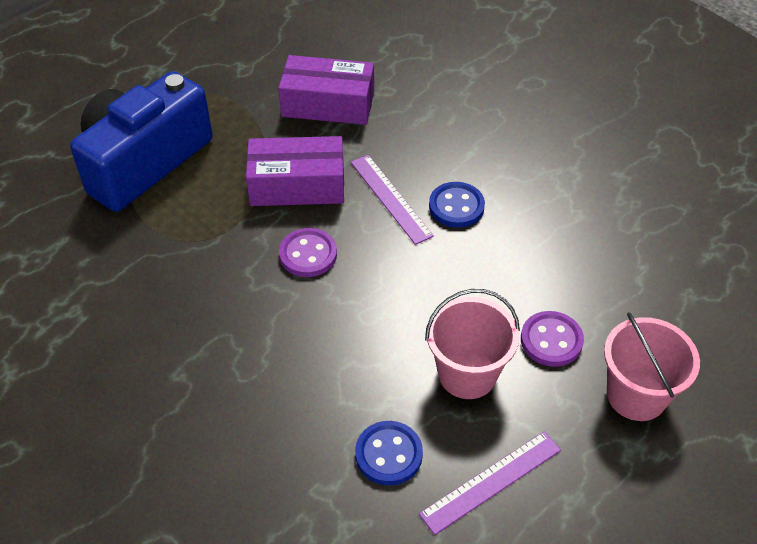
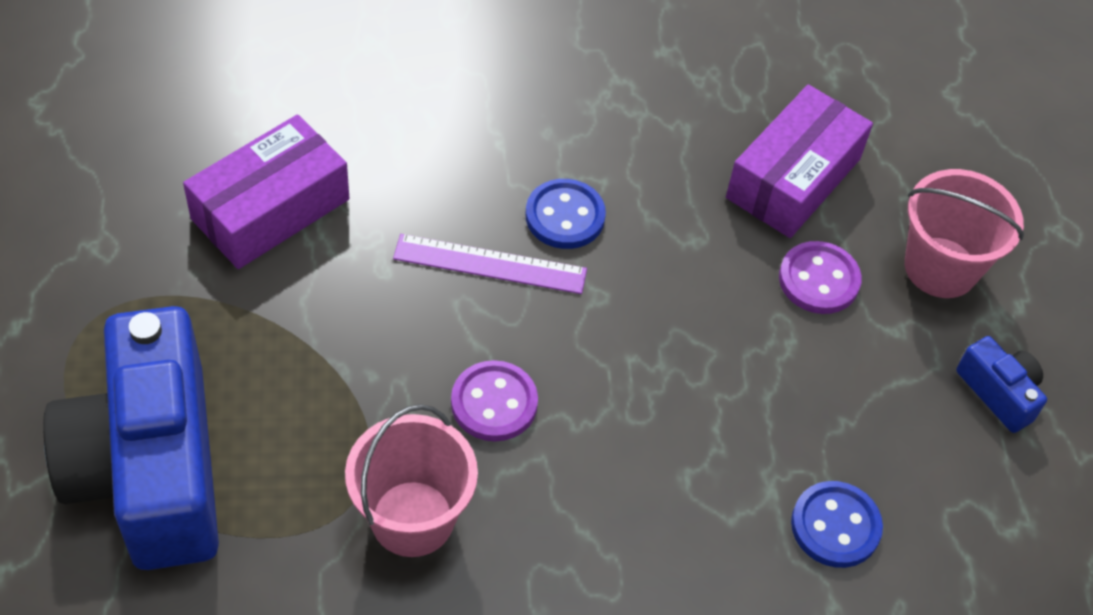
camera: 55 degrees left, 5 degrees up
purple box [246,136,344,206] -> purple box moved to [726,84,873,238]
purple ruler [419,431,561,535] -> none
pink bucket [425,289,520,399] -> pink bucket moved to [345,404,478,557]
none -> blue camera [956,336,1047,433]

